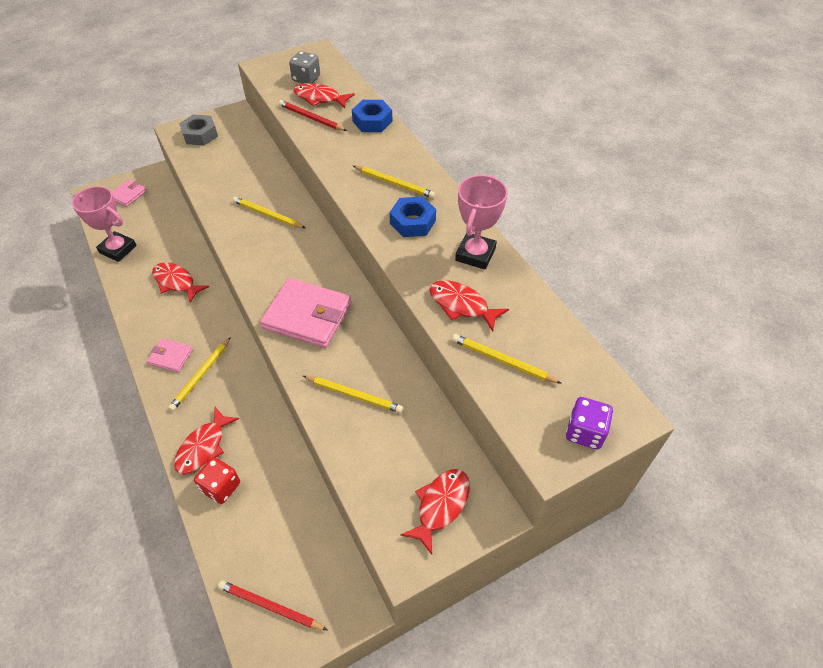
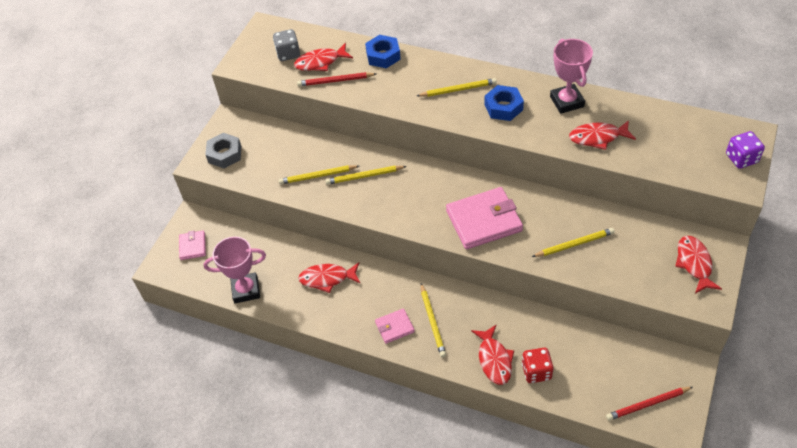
camera: 35 degrees left, 0 degrees up
yellow pencil [452,334,562,384] -> yellow pencil moved to [279,165,359,184]

